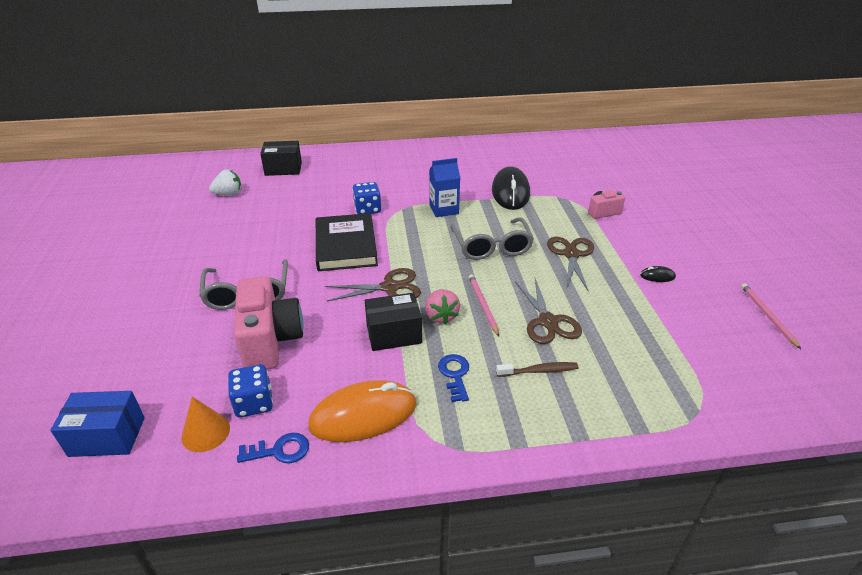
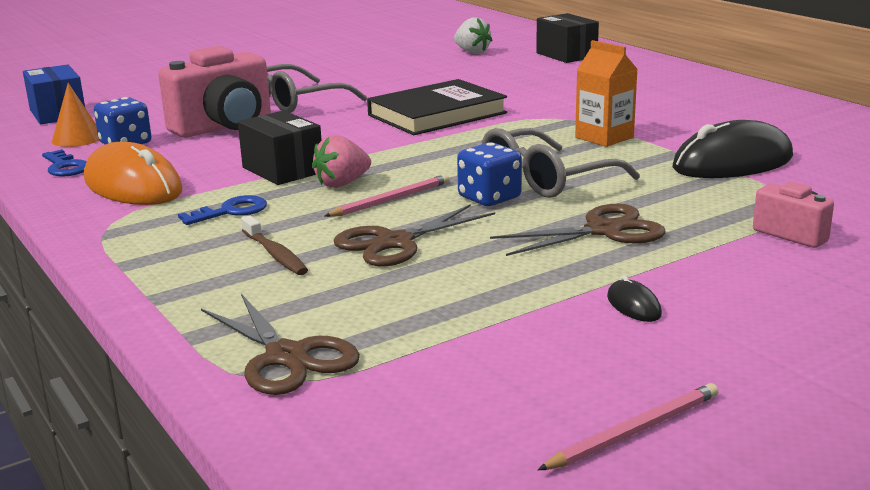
camera: 65 degrees right, 15 degrees down
brown scissors [325,268,421,302] -> brown scissors moved to [201,294,360,395]
blue dice [352,182,381,214] -> blue dice moved to [457,142,522,206]
blue carton [429,158,460,217] -> orange carton [575,40,638,147]

